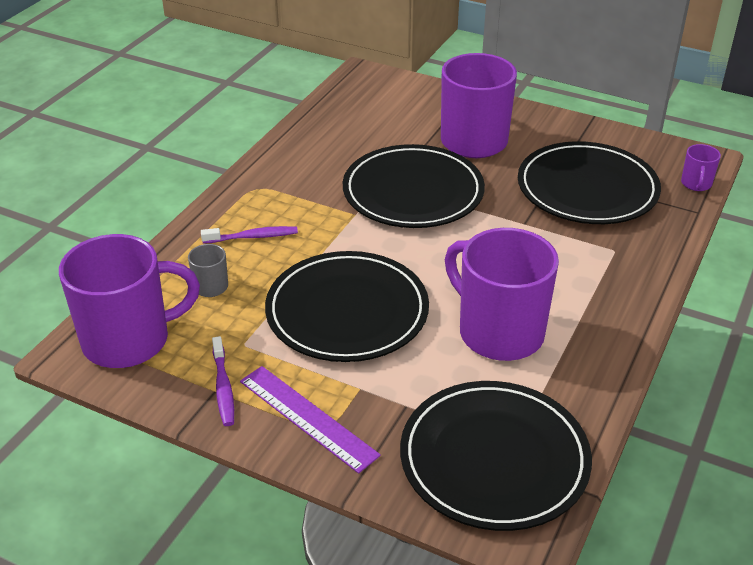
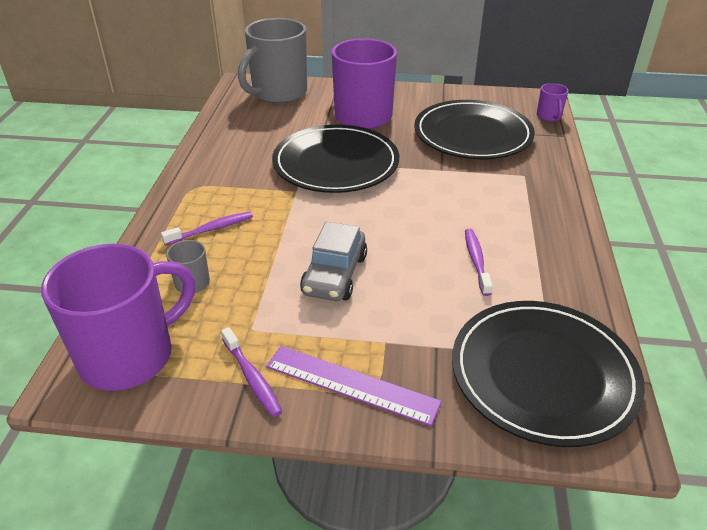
camera: 20 degrees left, 0 degrees up
black plate [265,251,429,362] -> grey car [300,221,367,301]
purple mug [445,228,559,361] -> purple toothbrush [465,229,493,296]
none -> grey mug [238,18,307,104]

